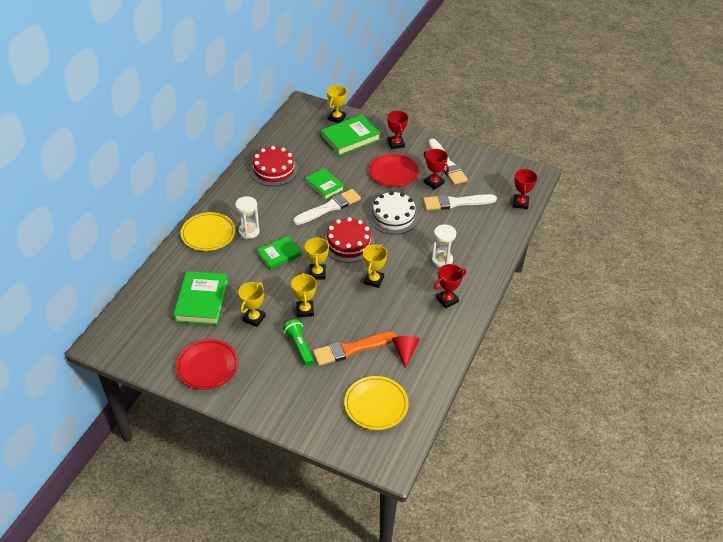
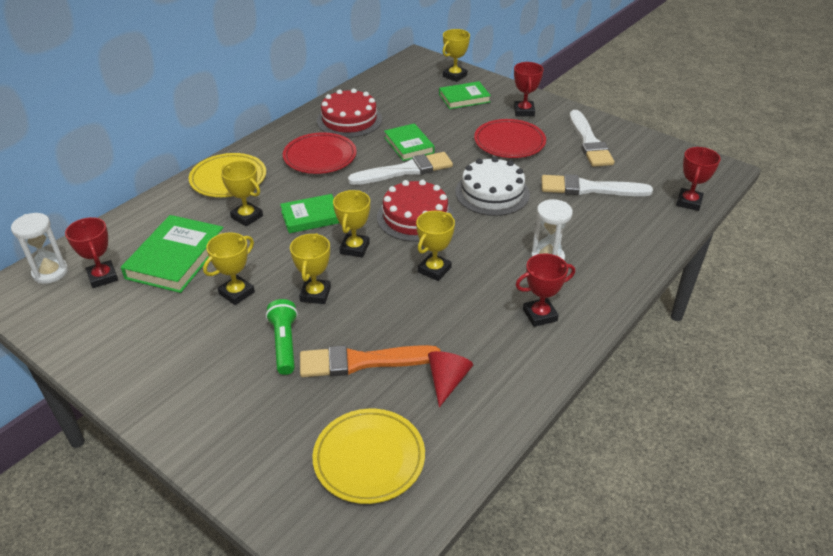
camera: 15 degrees right, 5 degrees down
red plate [176,339,238,390] -> red plate moved to [283,133,357,174]
white hourglass [235,196,260,239] -> white hourglass moved to [11,213,68,284]
green book [320,115,381,156] -> green book [439,81,491,109], size x0.65
red trophy [424,149,449,190] -> red trophy moved to [65,217,118,288]
none -> yellow trophy [221,160,263,226]

